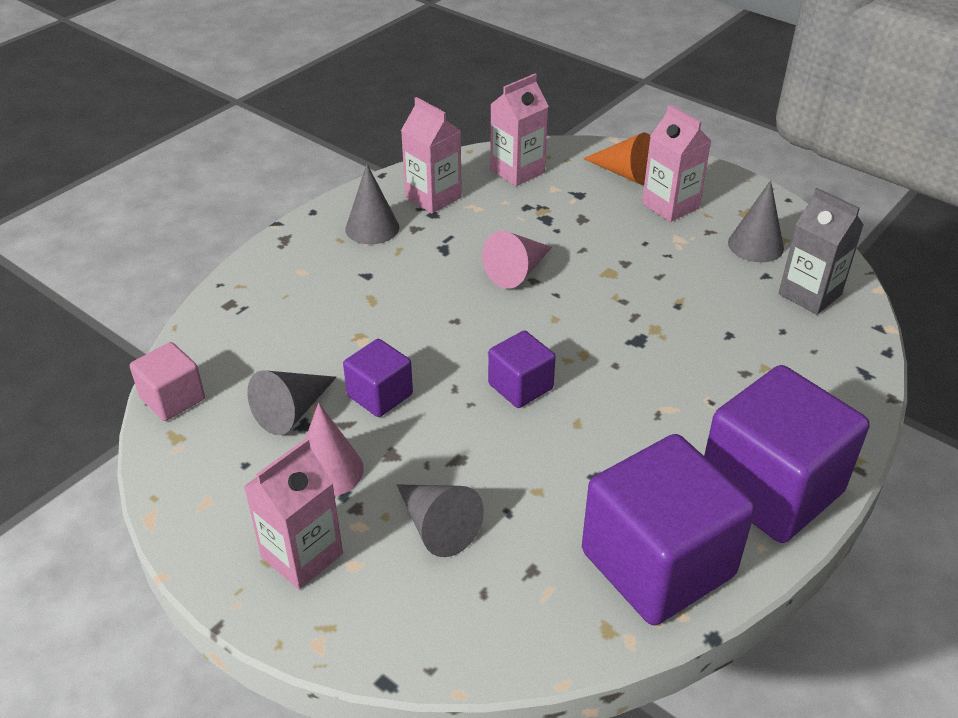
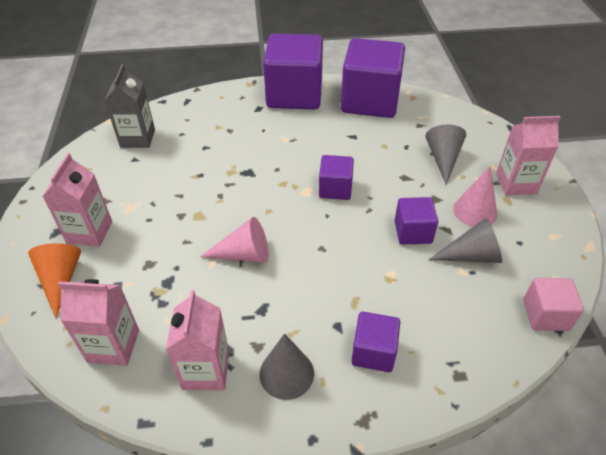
camera: 135 degrees left, 5 degrees up
grey cone [728,180,784,262] -> none
none -> purple cube [351,312,400,372]

